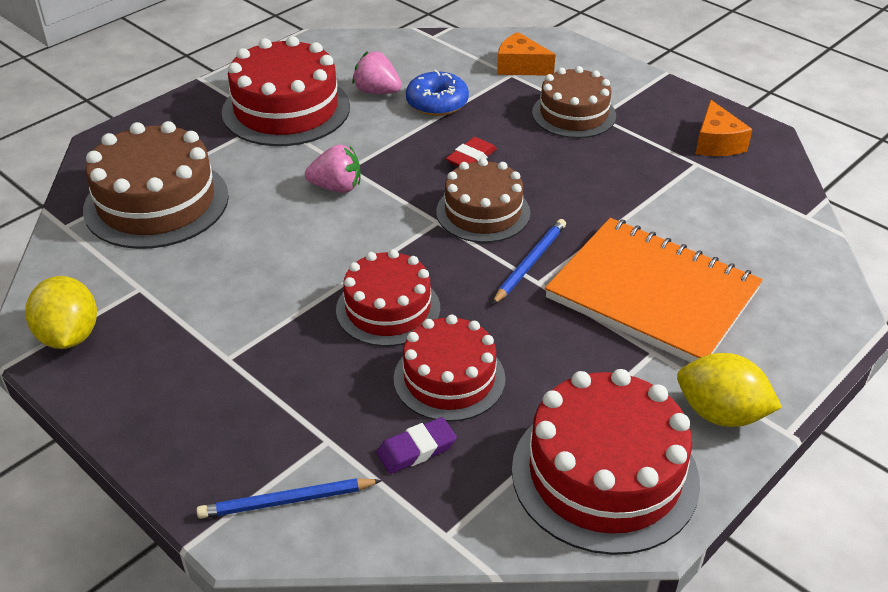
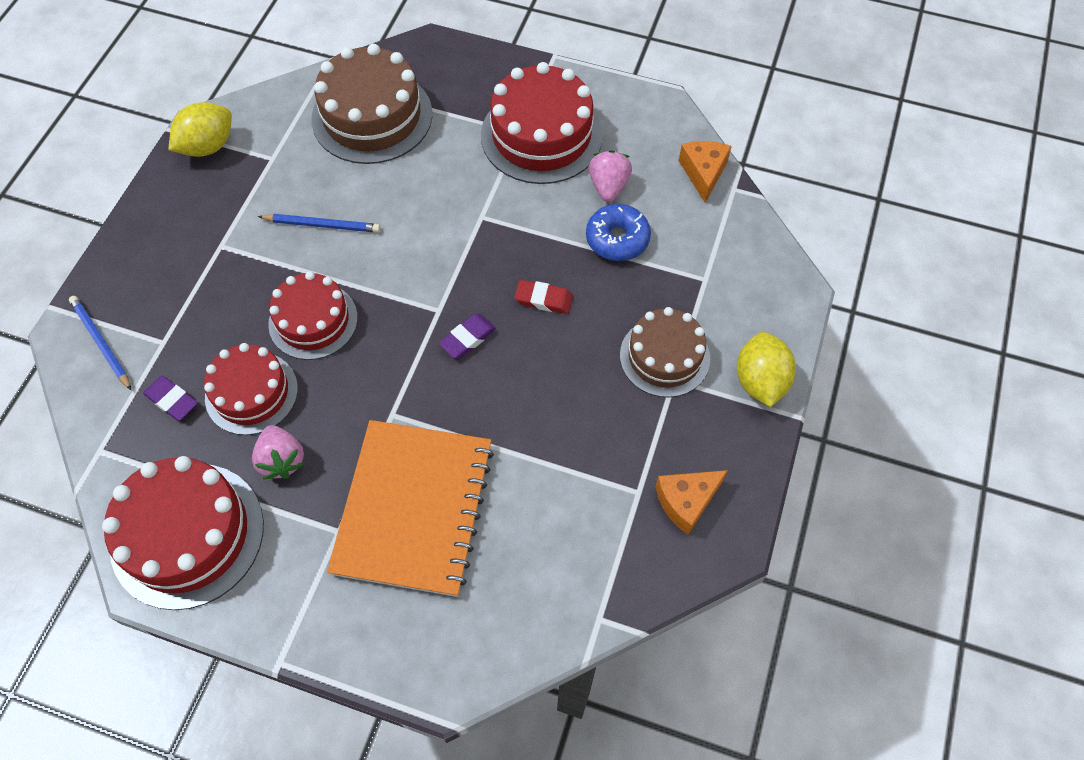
camera: 65 degrees right, 20 degrees up
pink strawberry [305,144,361,193] -> pink strawberry moved to [252,425,304,479]
brown cake [436,158,531,243] -> purple eraser [439,314,496,358]
blue pencil [492,219,566,305] -> blue pencil moved to [258,214,380,233]
orange cheese [497,32,555,76] -> orange cheese moved to [679,141,732,203]
yellow lemon [677,353,782,427] -> yellow lemon moved to [737,332,796,407]

